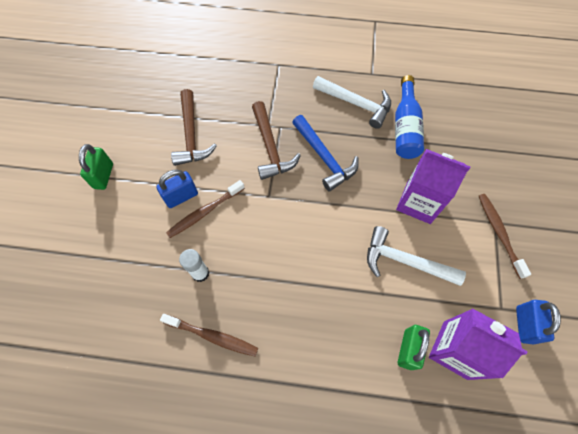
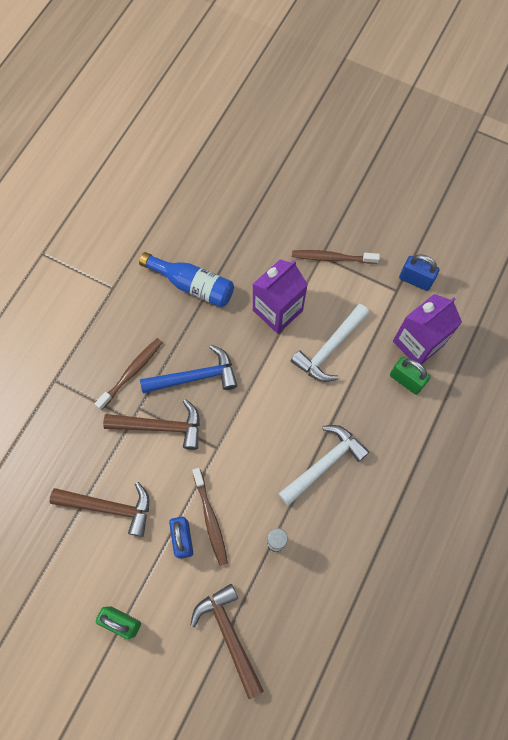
camera: 70 degrees left, 5 degrees up
brown toothbrush [160,314,258,356] -> brown toothbrush moved to [94,338,163,410]
white hammer [313,76,391,129] -> white hammer moved to [278,425,369,506]
none -> brown hammer [190,584,264,699]

